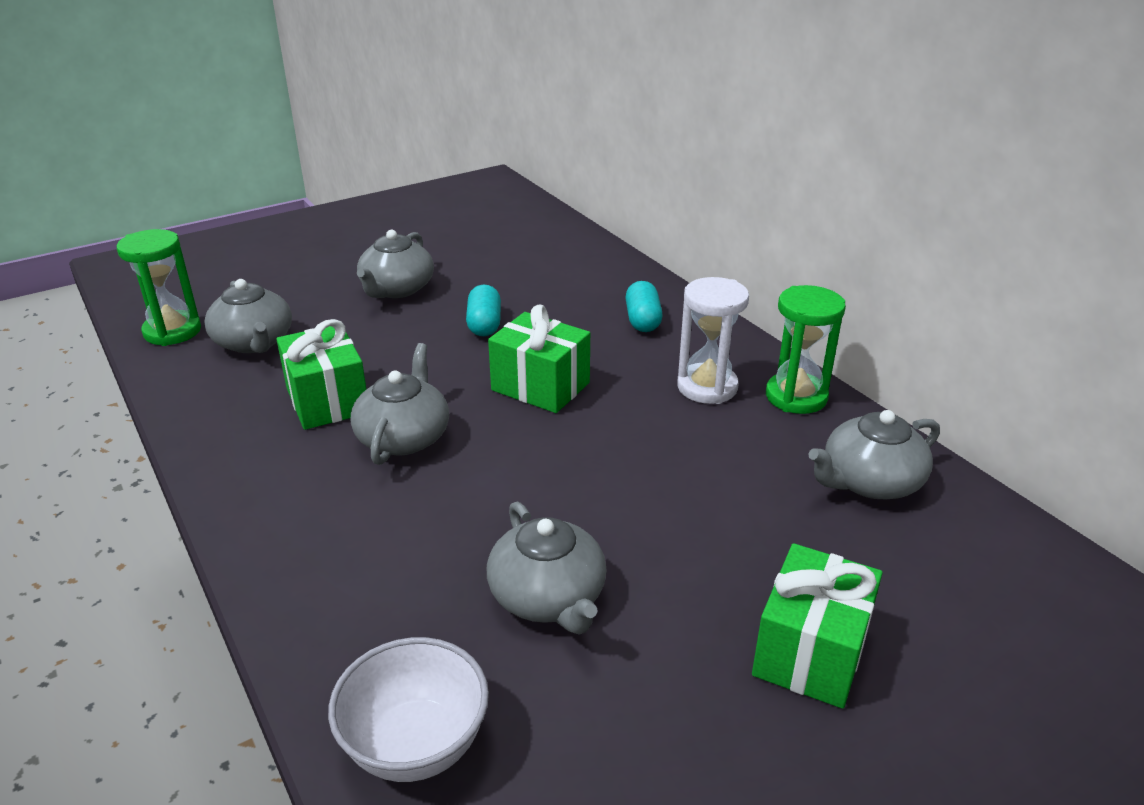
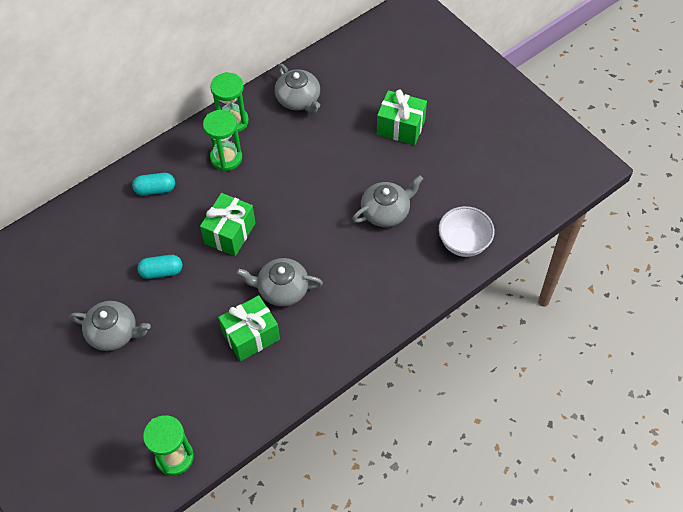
camera: 95 degrees left, 25 degrees up
grey teapot [204,279,292,353] -> none
white hourglass [677,277,749,404] -> green hourglass [203,110,242,171]

